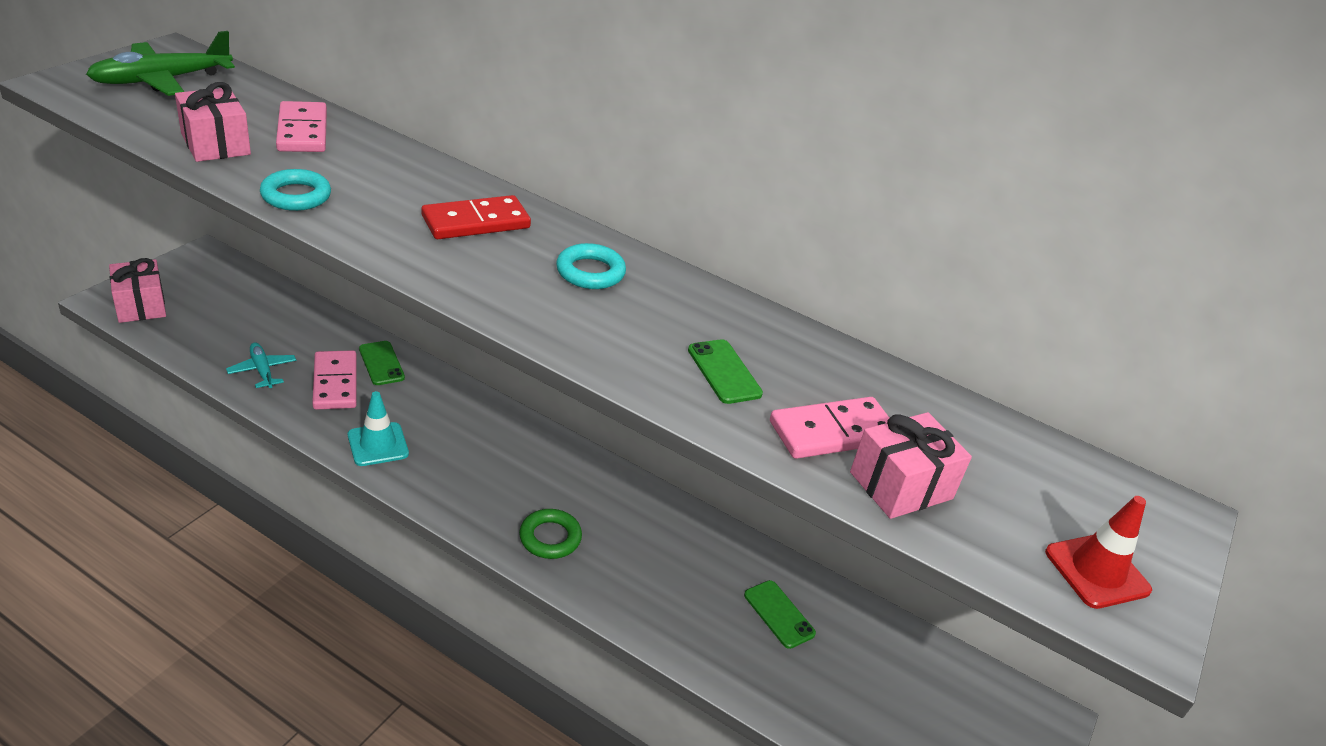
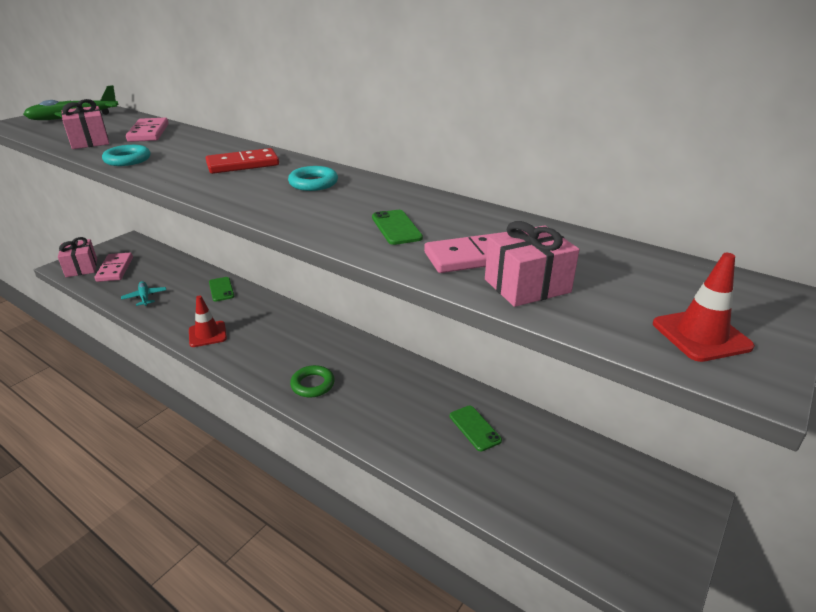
camera: 10 degrees right, 5 degrees down
pink domino [312,350,357,410] -> pink domino moved to [95,253,133,282]
turquoise traffic cone [348,391,409,466] -> red traffic cone [189,295,227,347]

